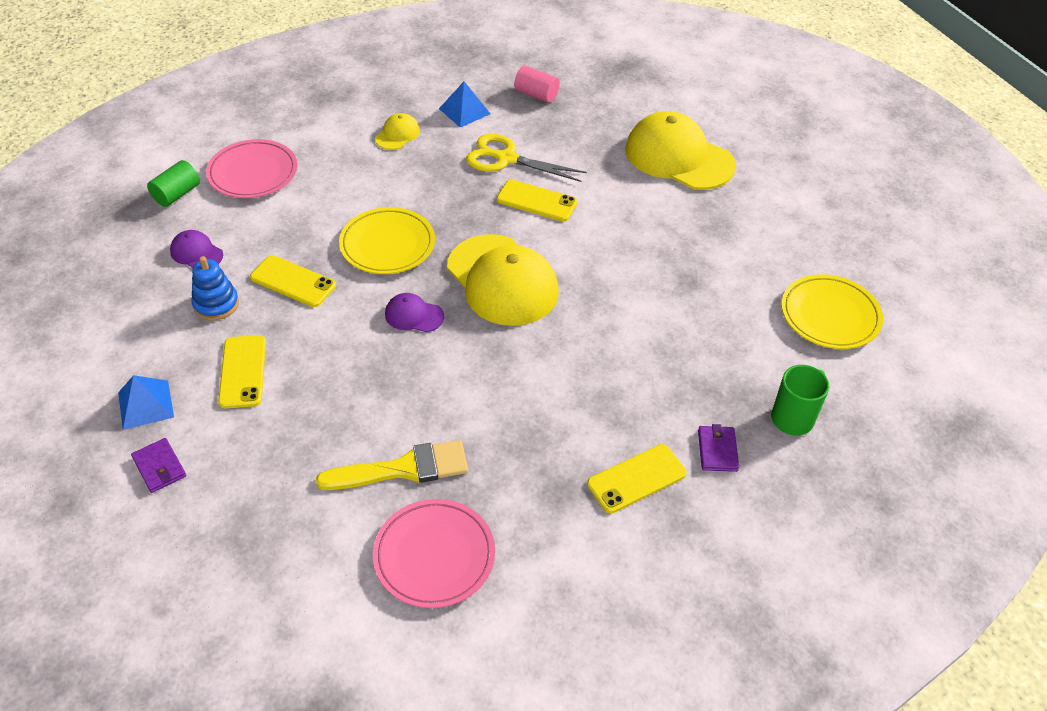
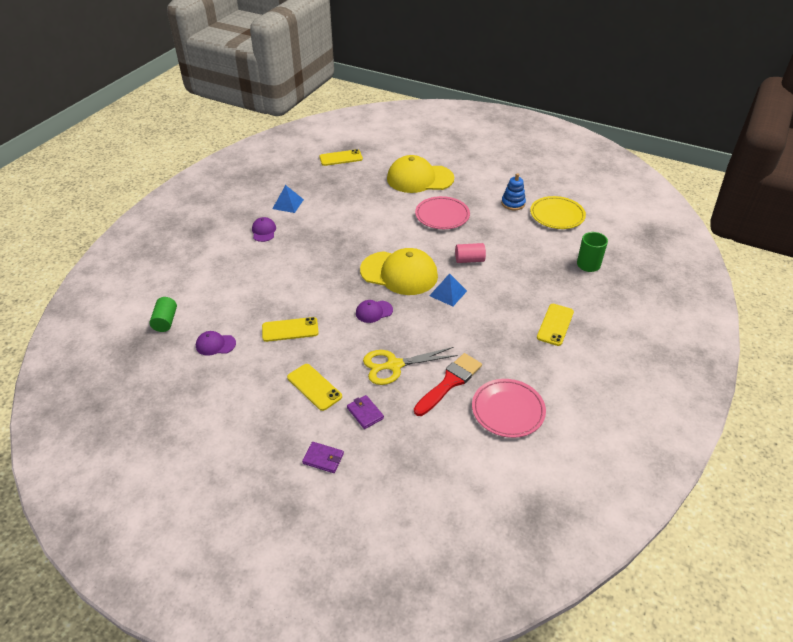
camera: 35 degrees left, 5 degrees down
blue pyramid [118,375,174,430] -> blue pyramid moved to [429,273,467,306]
blue stacking toy [191,256,239,321] -> blue stacking toy moved to [501,173,526,210]
pink plate [206,139,297,198] -> pink plate moved to [415,196,470,229]
yellow brush [316,440,468,490] -> red brush [414,353,482,416]
yellow plate [339,207,435,274] -> none
yellow cap [375,113,420,150] -> purple cap [252,217,276,242]
yellow scissors [466,134,587,182] -> yellow scissors moved to [363,347,458,385]
yellow phone [497,180,577,222] -> yellow phone moved to [319,149,363,166]
pink cylinder [514,66,560,103] -> pink cylinder moved to [455,243,486,263]
purple wallet [698,424,739,472] -> purple wallet moved to [347,395,384,429]

